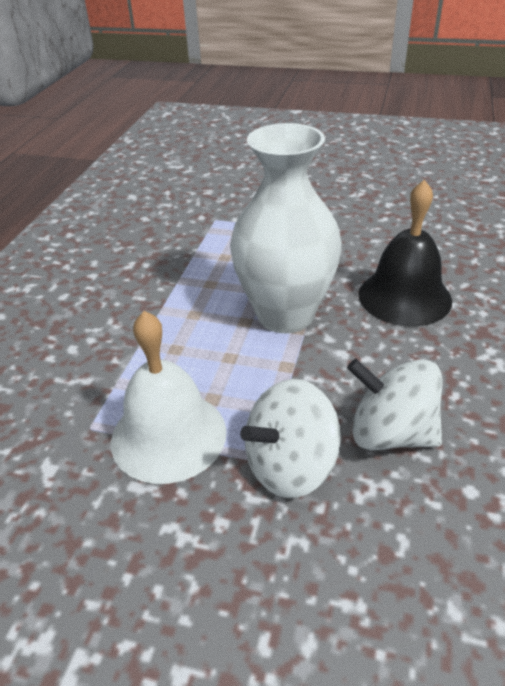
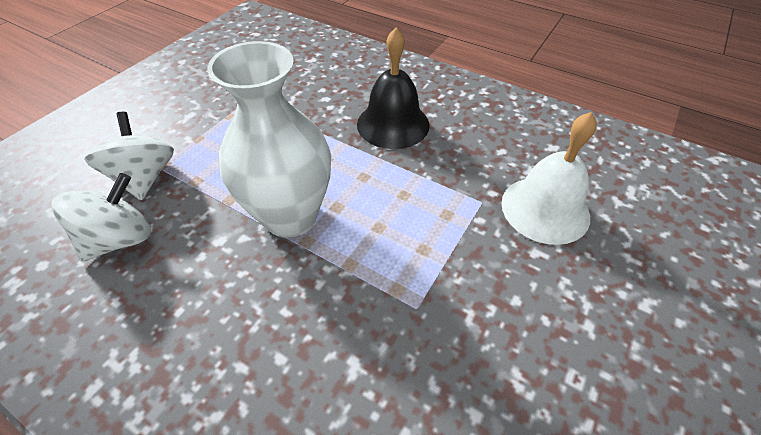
camera: 105 degrees right, 10 degrees up
white bell [111,311,226,484] -> white bell moved to [501,112,597,245]
black bell [359,180,452,326] -> black bell moved to [357,28,430,149]

